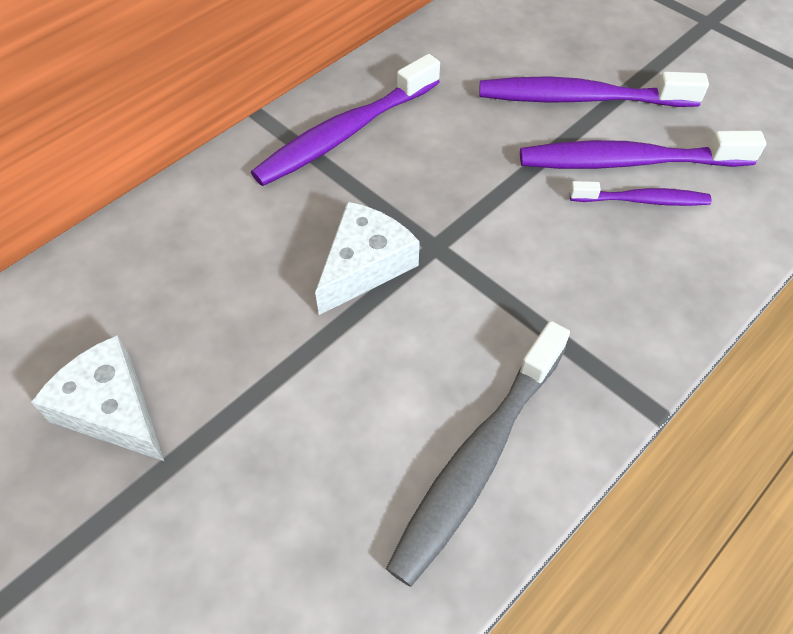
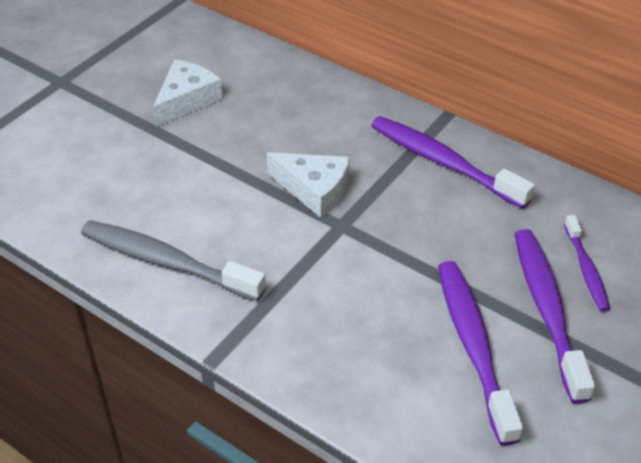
camera: 80 degrees right, 10 degrees down
purple toothbrush [570,181,711,206] -> purple toothbrush moved to [564,215,610,312]

